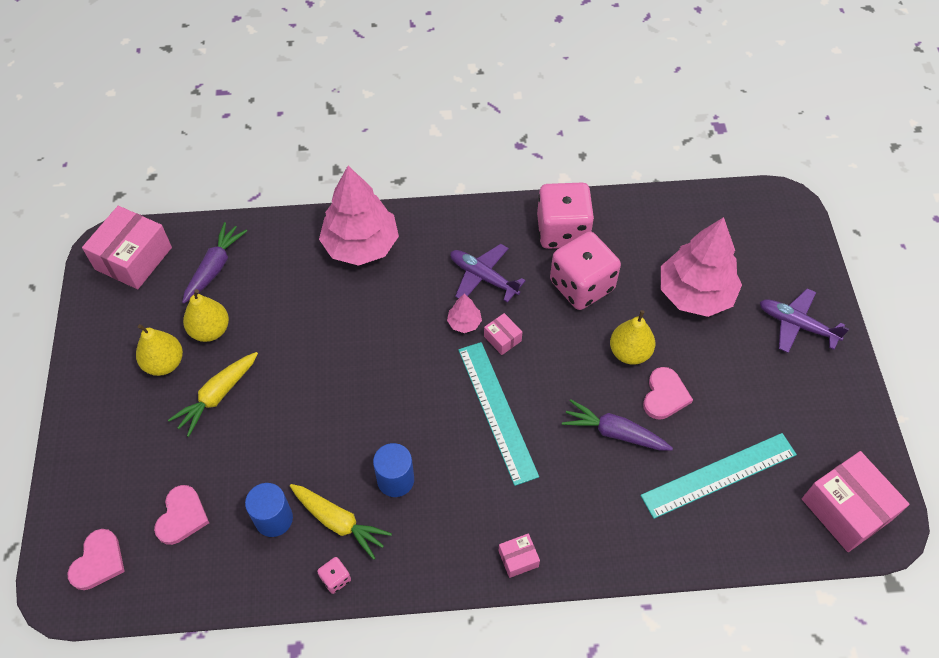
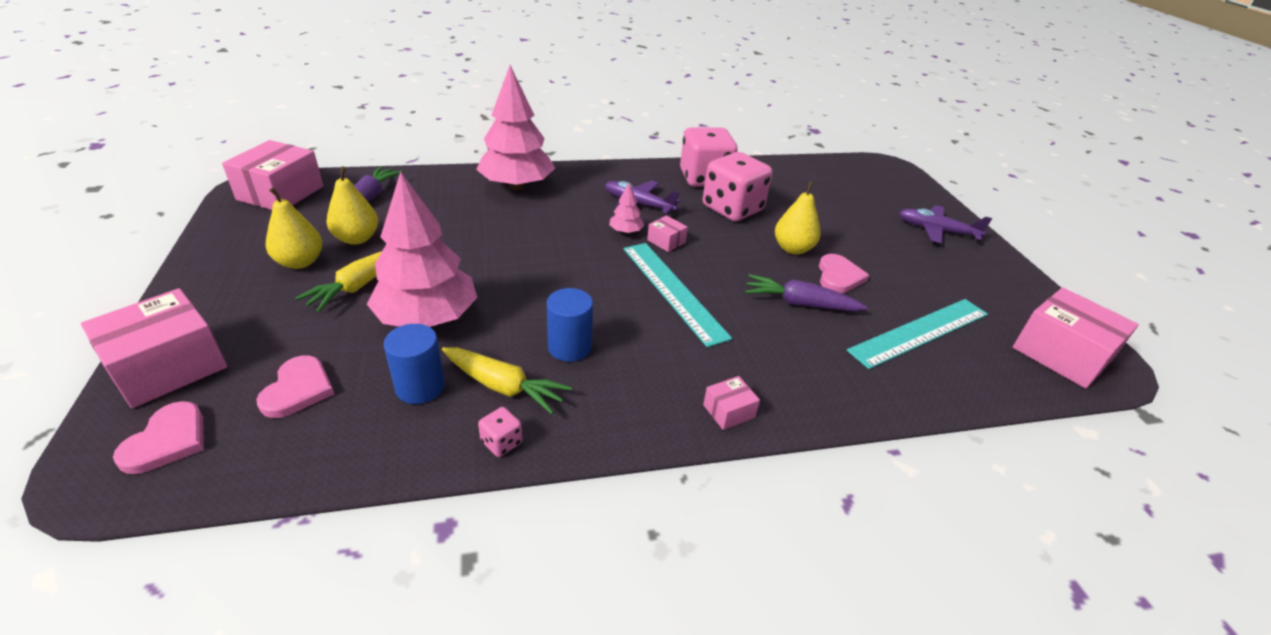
camera: 10 degrees left, 20 degrees down
pink tree [661,217,742,317] -> pink tree moved to [367,171,477,327]
none -> pink box [81,288,228,408]

